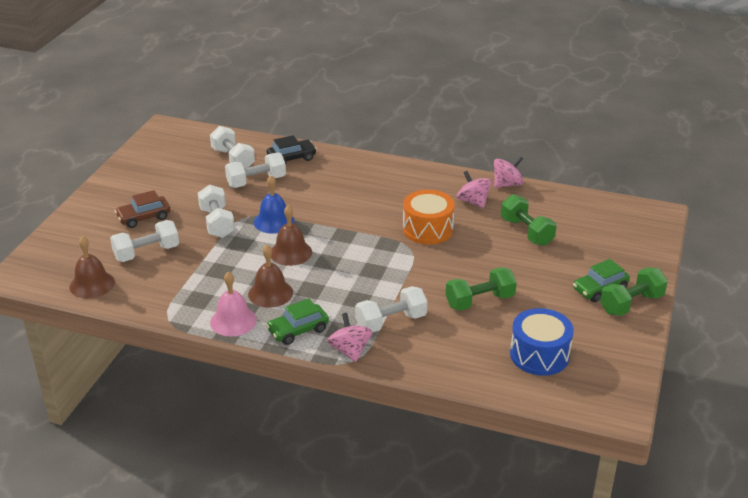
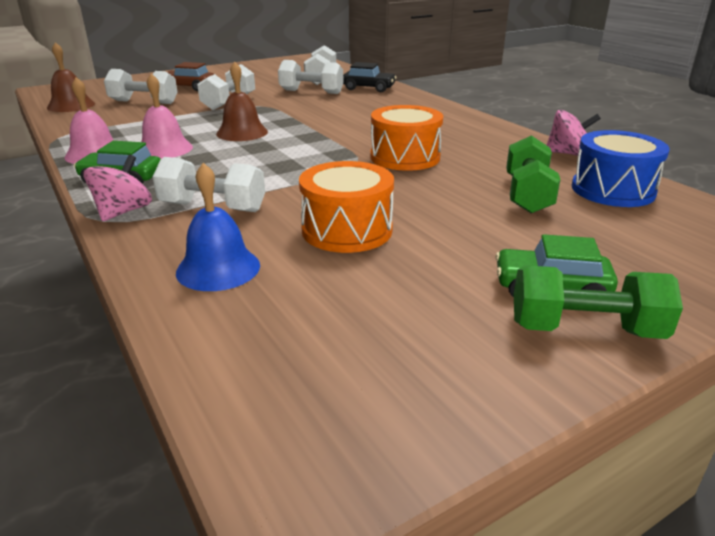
camera: 40 degrees right, 5 degrees down
brown bell [248,245,293,308] -> pink bell [141,73,193,159]
blue bell [254,175,295,234] -> blue bell moved to [176,163,260,291]
green dumbbell [446,267,517,311] -> orange drum [299,161,394,253]
pink spinning top [457,171,492,208] -> none
blue drum [510,308,574,376] -> blue drum moved to [572,130,670,207]

